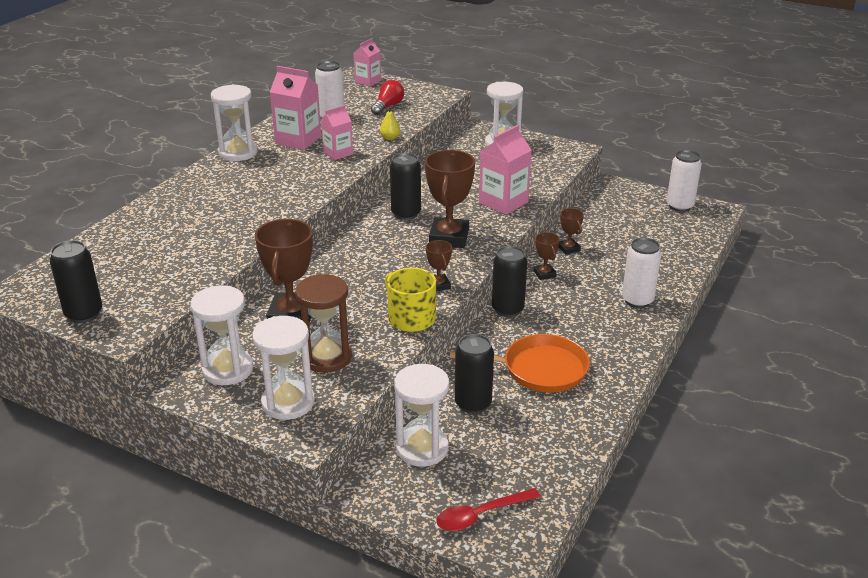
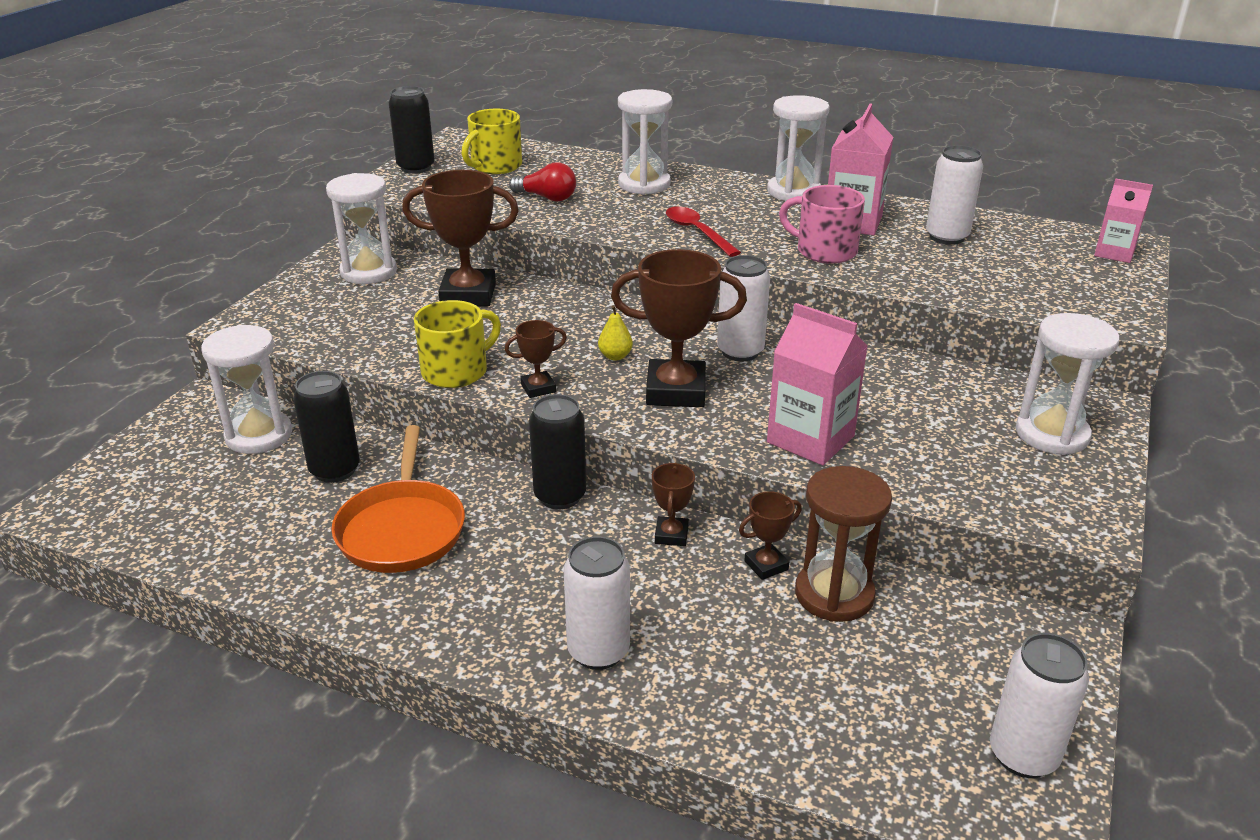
camera: 85 degrees right, 0 degrees up
white hourglass [252,316,315,420] -> white hourglass moved to [618,89,672,195]
brown hourglass [295,274,352,373] -> brown hourglass moved to [795,466,892,622]
pink carton [321,105,353,160] -> pink mug [779,185,865,264]
red light bulb [371,80,404,115] -> red light bulb moved to [509,162,576,201]
yellow pear [380,107,400,140] -> yellow pear moved to [598,306,633,360]
black can [390,153,421,220] -> white can [717,255,770,362]
red spoon [436,488,541,531] -> red spoon moved to [666,206,741,257]
brown trophy [534,232,560,280] -> brown trophy turned 60 degrees counterclockwise [652,463,695,546]
none -> yellow mug [461,109,522,174]

